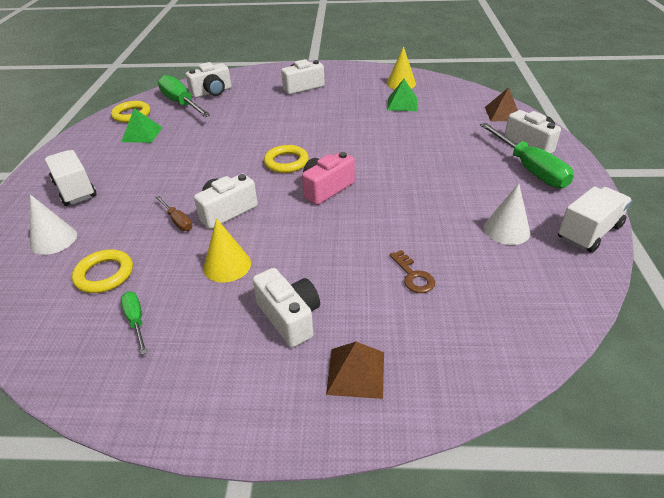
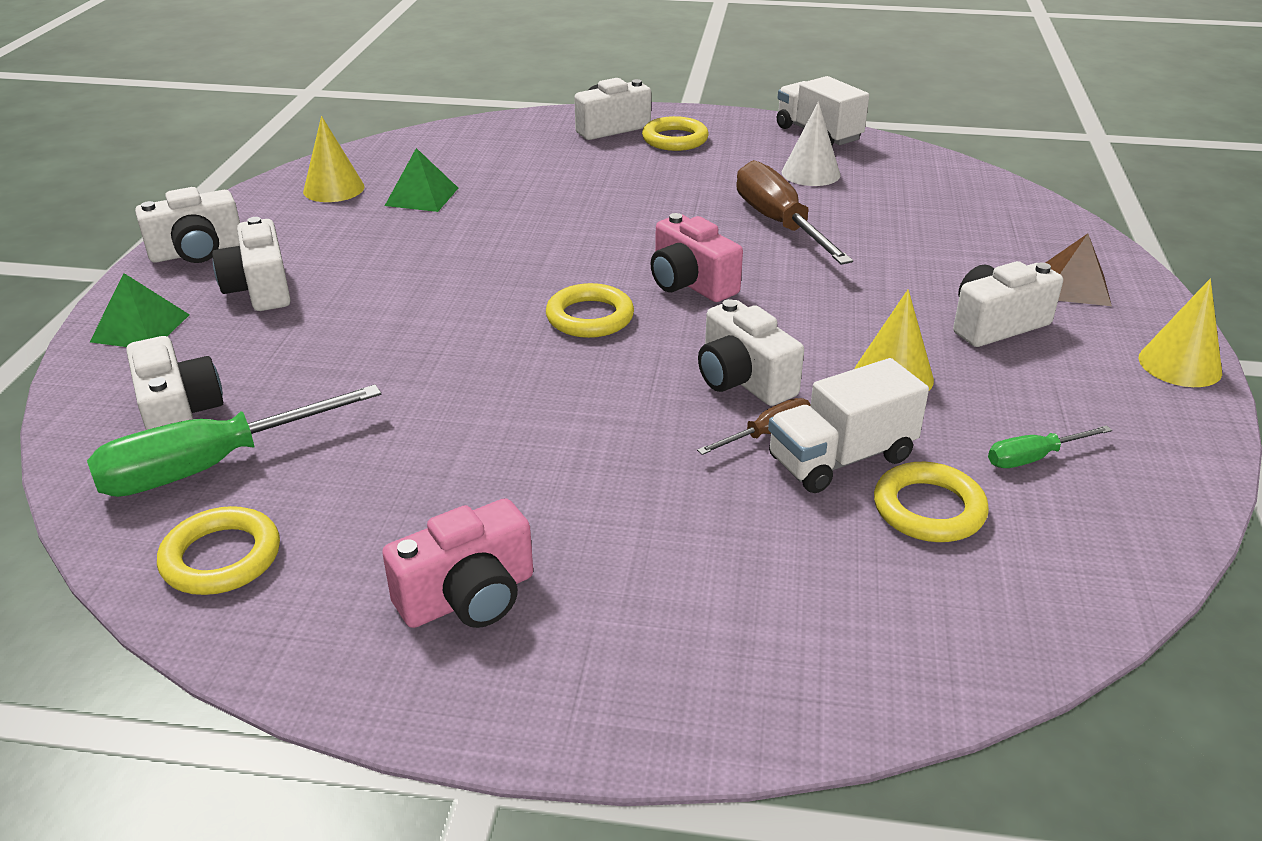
camera: 85 degrees left, 5 degrees down
white cone [30,194,77,255] -> none
white truck [45,150,97,206] -> white truck moved to [768,358,929,493]
green pyramid [121,108,163,143] -> green pyramid moved to [90,273,190,347]
brown key [390,250,435,293] -> none
green screwdriver [480,123,574,188] -> yellow ring [642,116,709,151]
brown pyramid [485,87,518,121] -> none
none -> white camera [135,187,240,263]
none -> pink camera [382,498,533,628]
none -> brown screwdriver [736,160,853,265]
none -> yellow cone [1139,279,1222,387]

